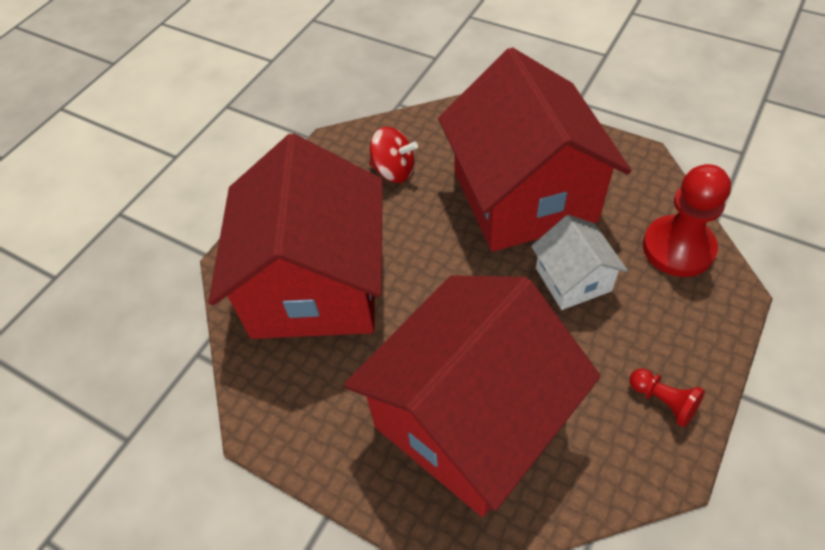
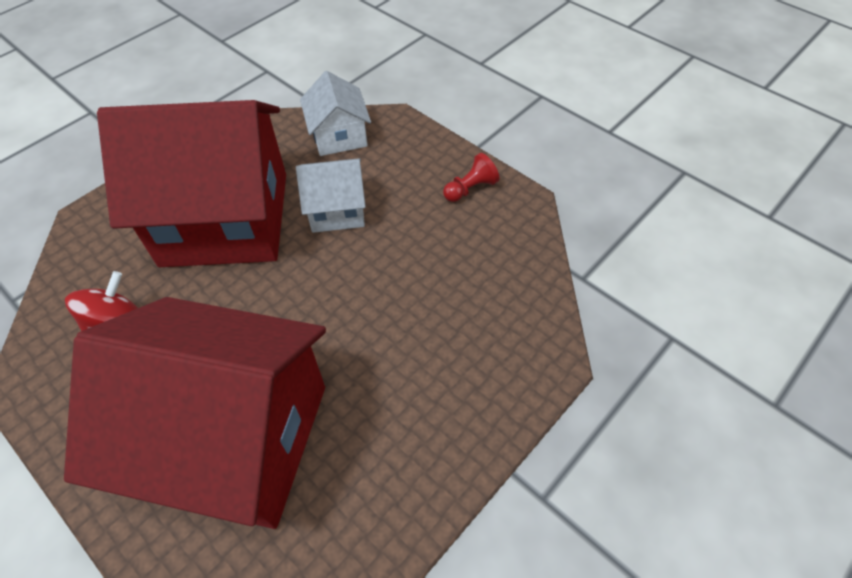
camera: 80 degrees left, 0 degrees up
red house [344,275,600,517] -> none
red pawn [643,164,731,277] -> white house [300,71,371,156]

